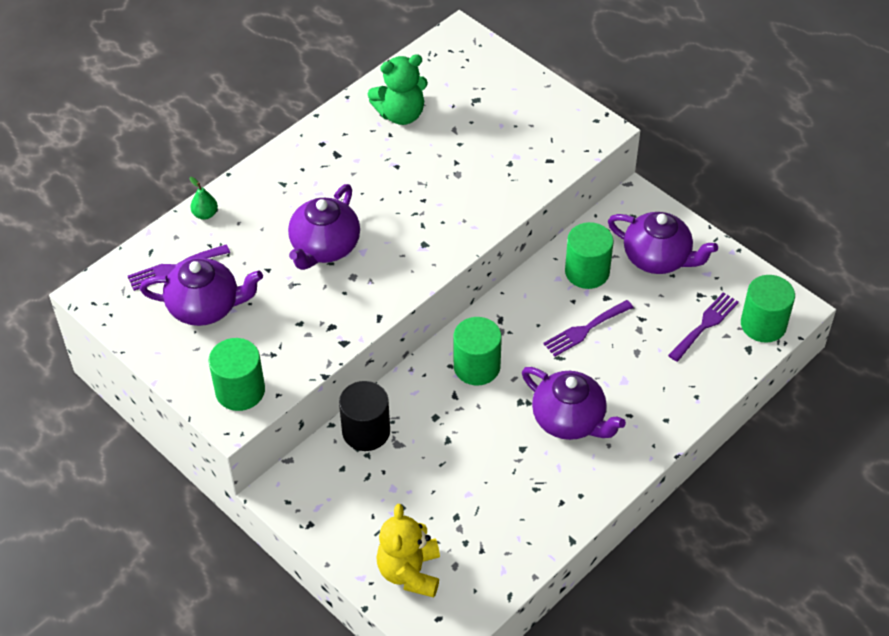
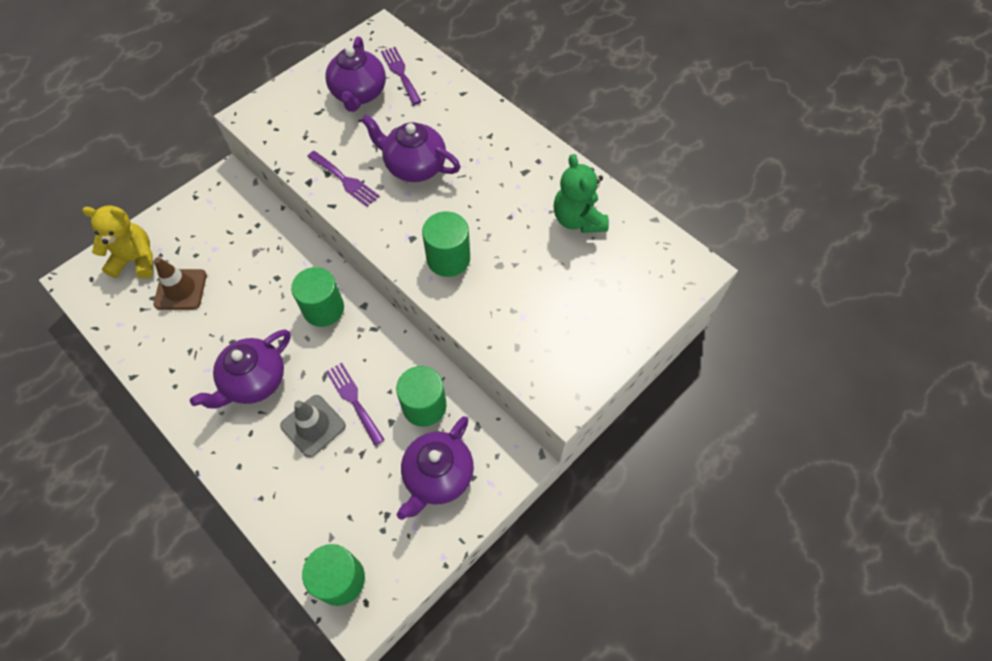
camera: 90 degrees right, 10 degrees up
green pear [190,177,218,220] -> none
green cylinder [209,338,265,411] -> green cylinder moved to [422,211,470,277]
black cylinder [339,381,390,451] -> none
purple fork [668,292,739,362] -> purple fork moved to [307,151,379,207]
none -> brown traffic cone [154,257,207,310]
none -> grey traffic cone [280,395,346,457]

